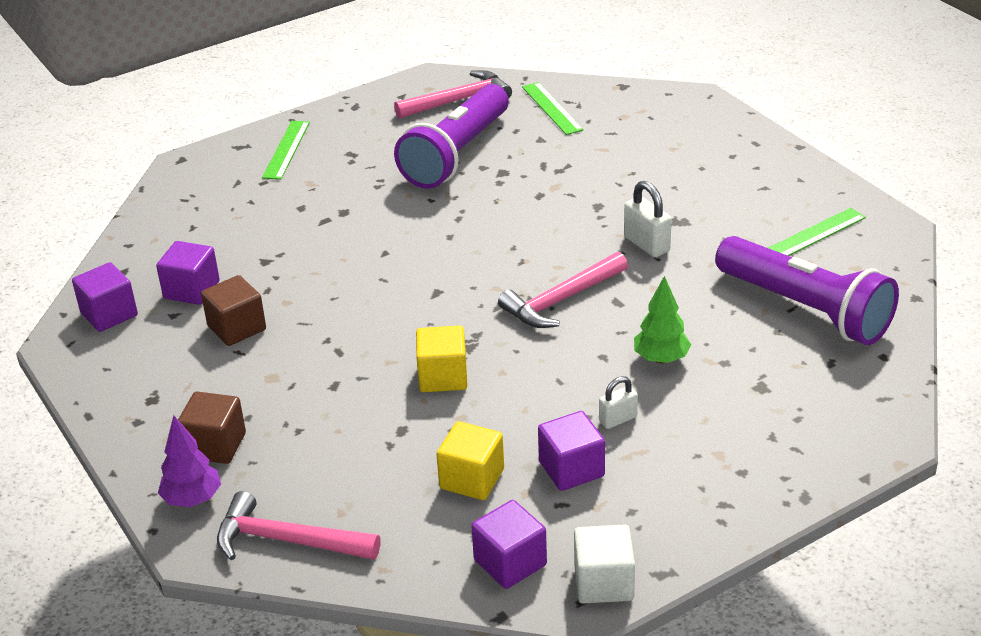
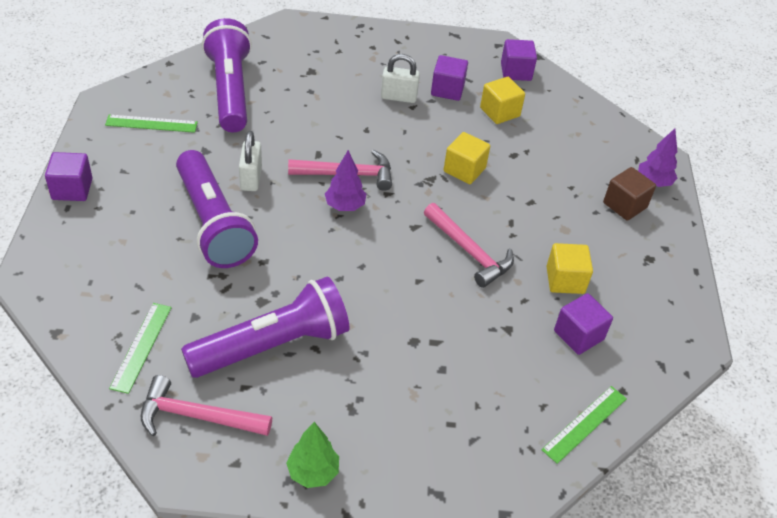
camera: 150 degrees left, 10 degrees up
purple cube [72,262,138,332] -> purple cube moved to [45,152,92,201]
brown cube [201,275,266,346] -> yellow cube [546,243,593,294]
pink hammer [217,491,381,560] -> pink hammer moved to [424,203,514,288]
green ruler [262,121,310,180] -> green ruler moved to [541,386,627,464]
white cube [574,525,635,604] -> none
white padlock [599,376,638,429] -> white padlock [381,54,420,103], size x1.54
green tree [634,276,691,364] -> green tree moved to [286,422,339,488]
none -> purple flashlight [176,150,258,268]
none -> purple tree [325,150,366,211]

